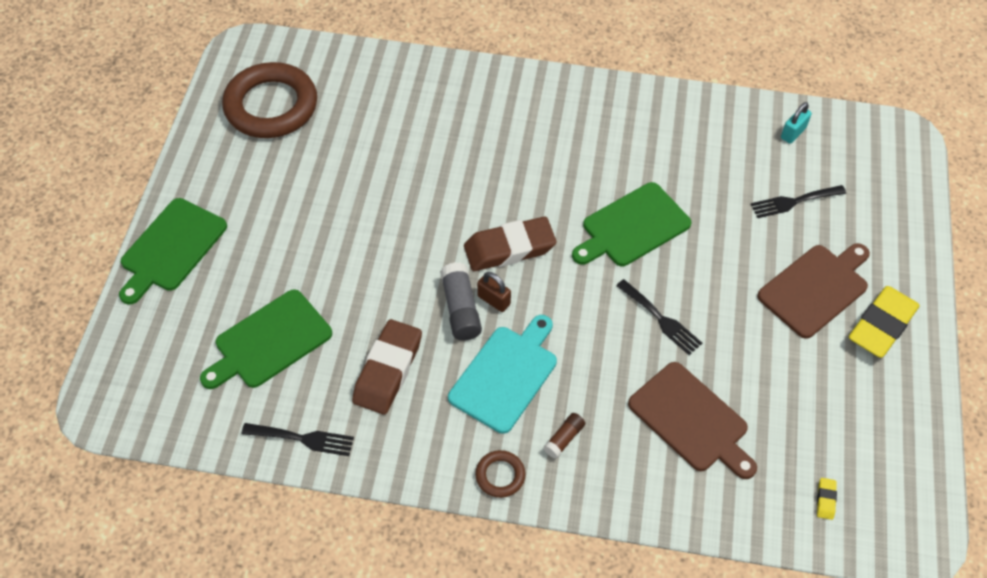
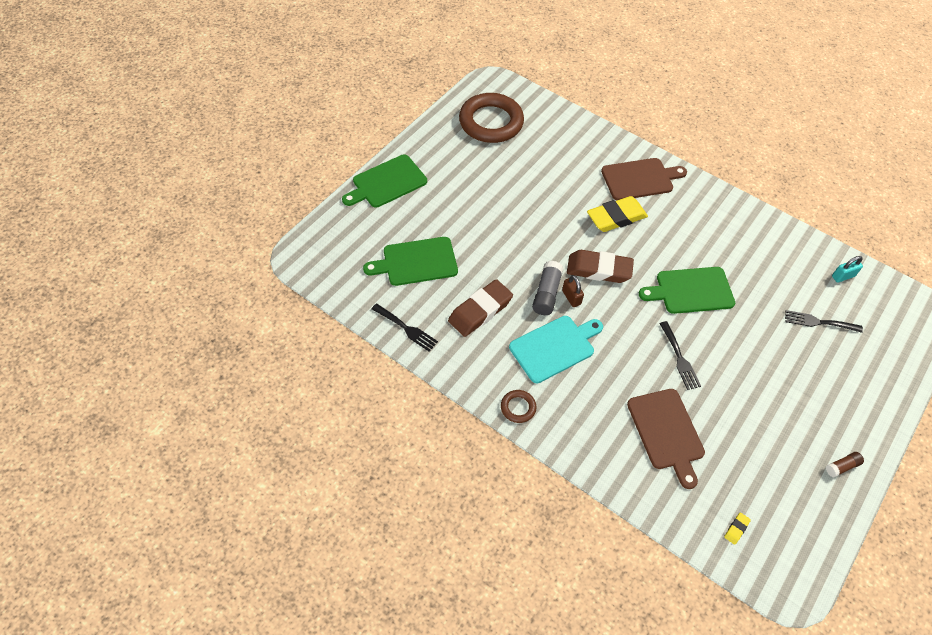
camera: 25 degrees right, 0 degrees up
brown glue stick [544,413,585,459] -> brown glue stick moved to [826,452,864,477]
brown cutting board [757,243,870,339] -> brown cutting board moved to [601,158,687,200]
yellow eraser [849,286,920,358] -> yellow eraser moved to [587,196,648,232]

